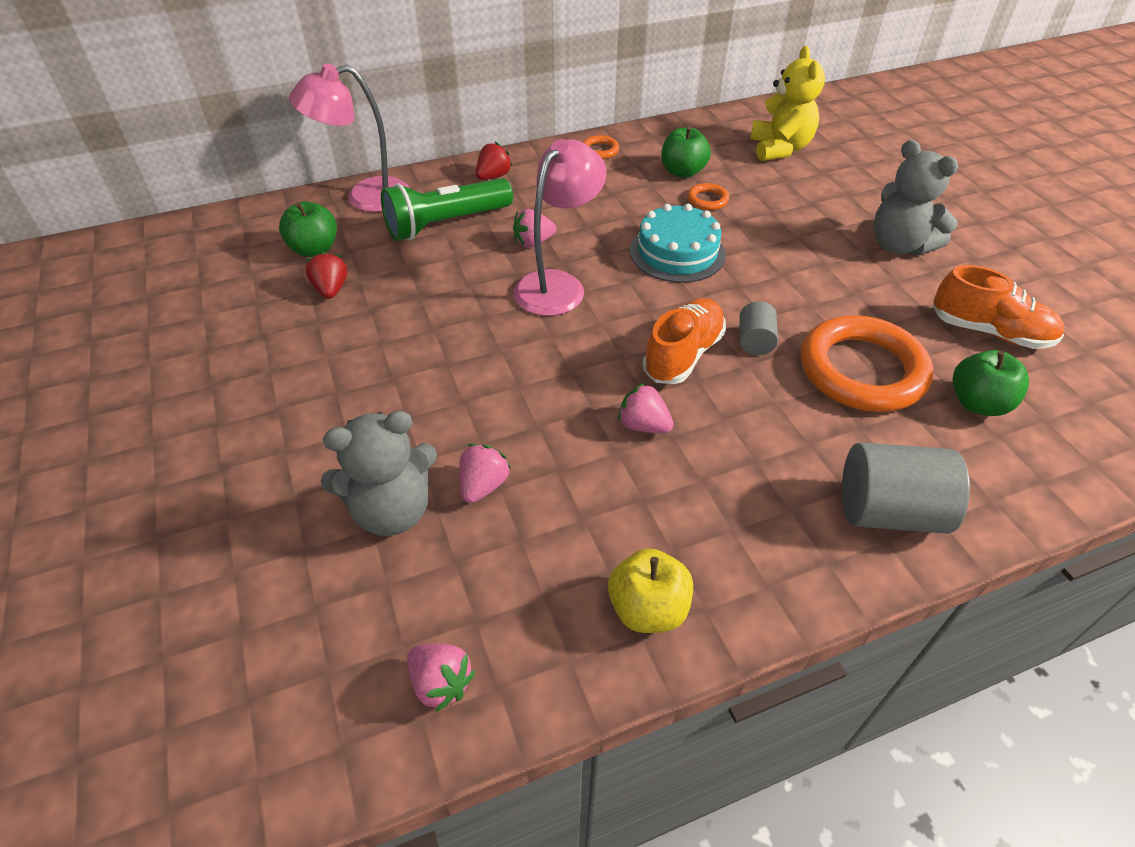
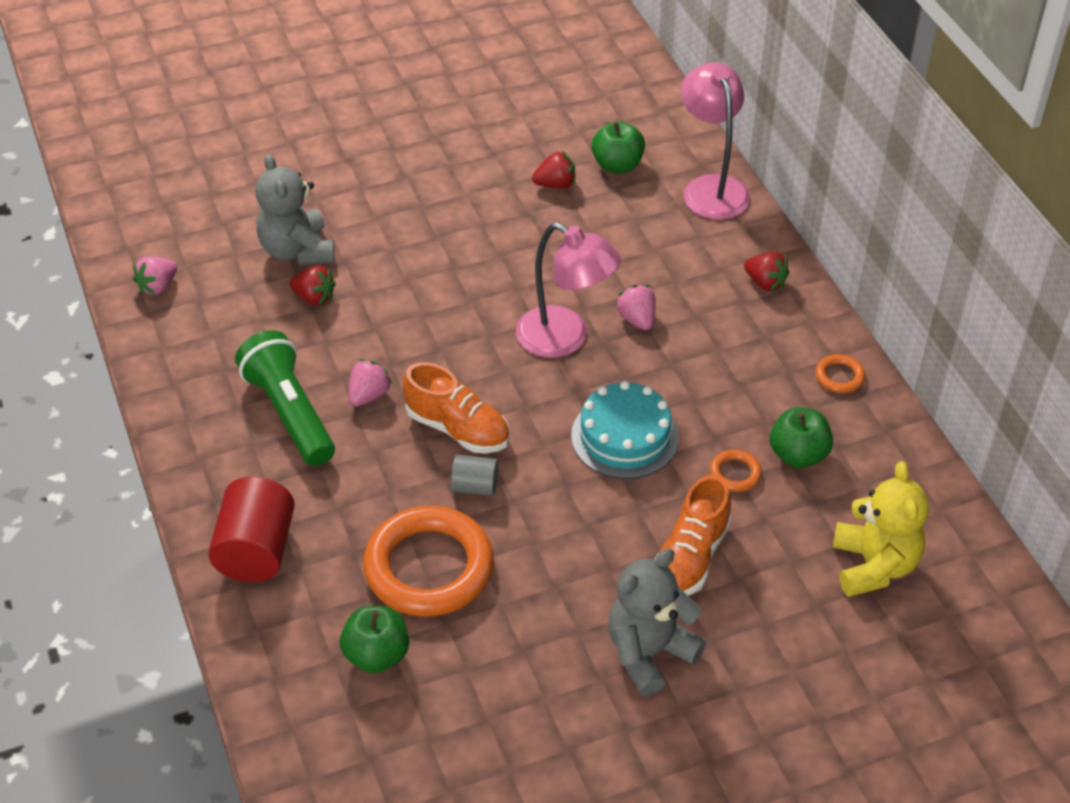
camera: 90 degrees right, 0 degrees up
green flashlight [381,178,513,241] -> green flashlight moved to [235,330,335,466]
pink strawberry [459,444,511,503] -> red strawberry [290,266,336,306]
yellow apple [608,548,693,633] -> none
yellow teddy bear [750,46,825,161] -> yellow teddy bear turned 90 degrees counterclockwise [833,461,929,597]
grey cylinder [842,442,970,534] -> red cylinder [208,477,295,582]
orange shoe [933,265,1065,349] -> orange shoe moved to [655,475,732,595]

